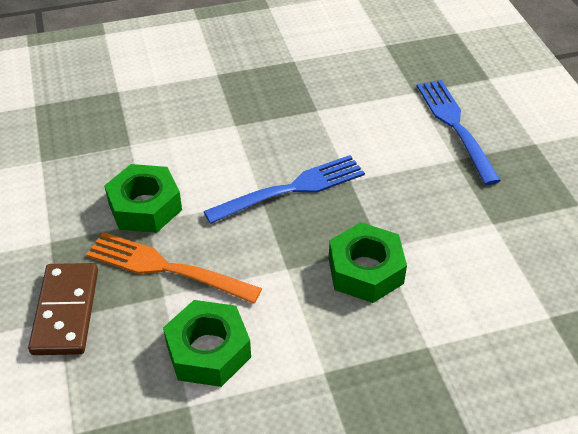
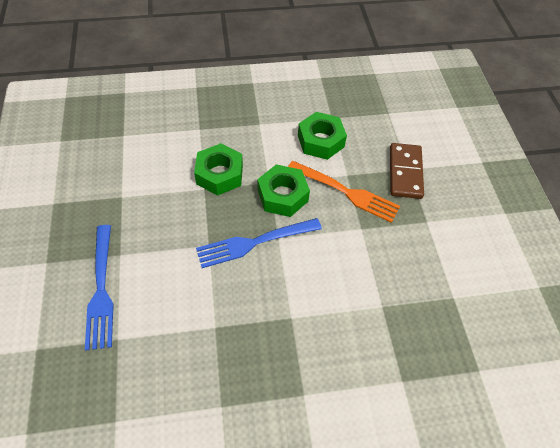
camera: 175 degrees left, 10 degrees up
green nut [104,164,182,233] -> green nut moved to [258,164,310,217]

